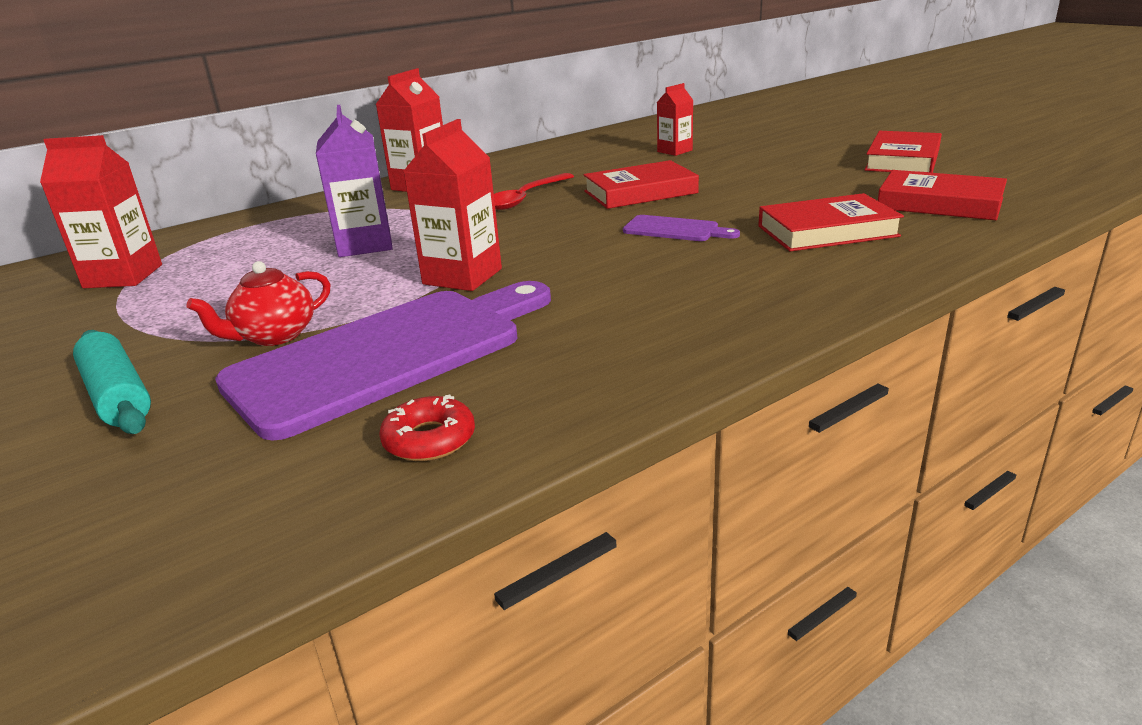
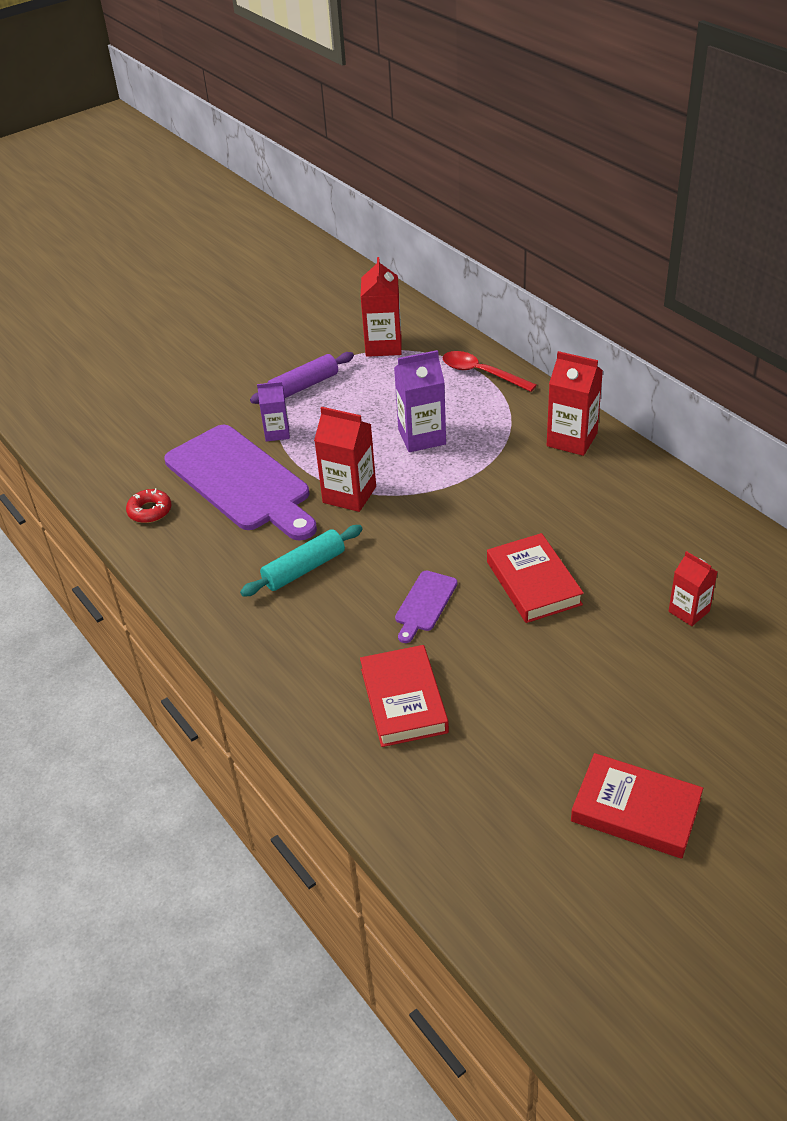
camera: 90 degrees right, 15 degrees up
turquoise rolling pin [73,330,151,434] -> turquoise rolling pin moved to [240,525,363,597]
red teapot [186,261,331,346] -> purple carton [257,381,290,442]
red spoon [494,173,574,210] -> red spoon moved to [443,351,537,392]
red book [878,170,1007,220] -> none
none -> purple rolling pin [250,352,354,404]

